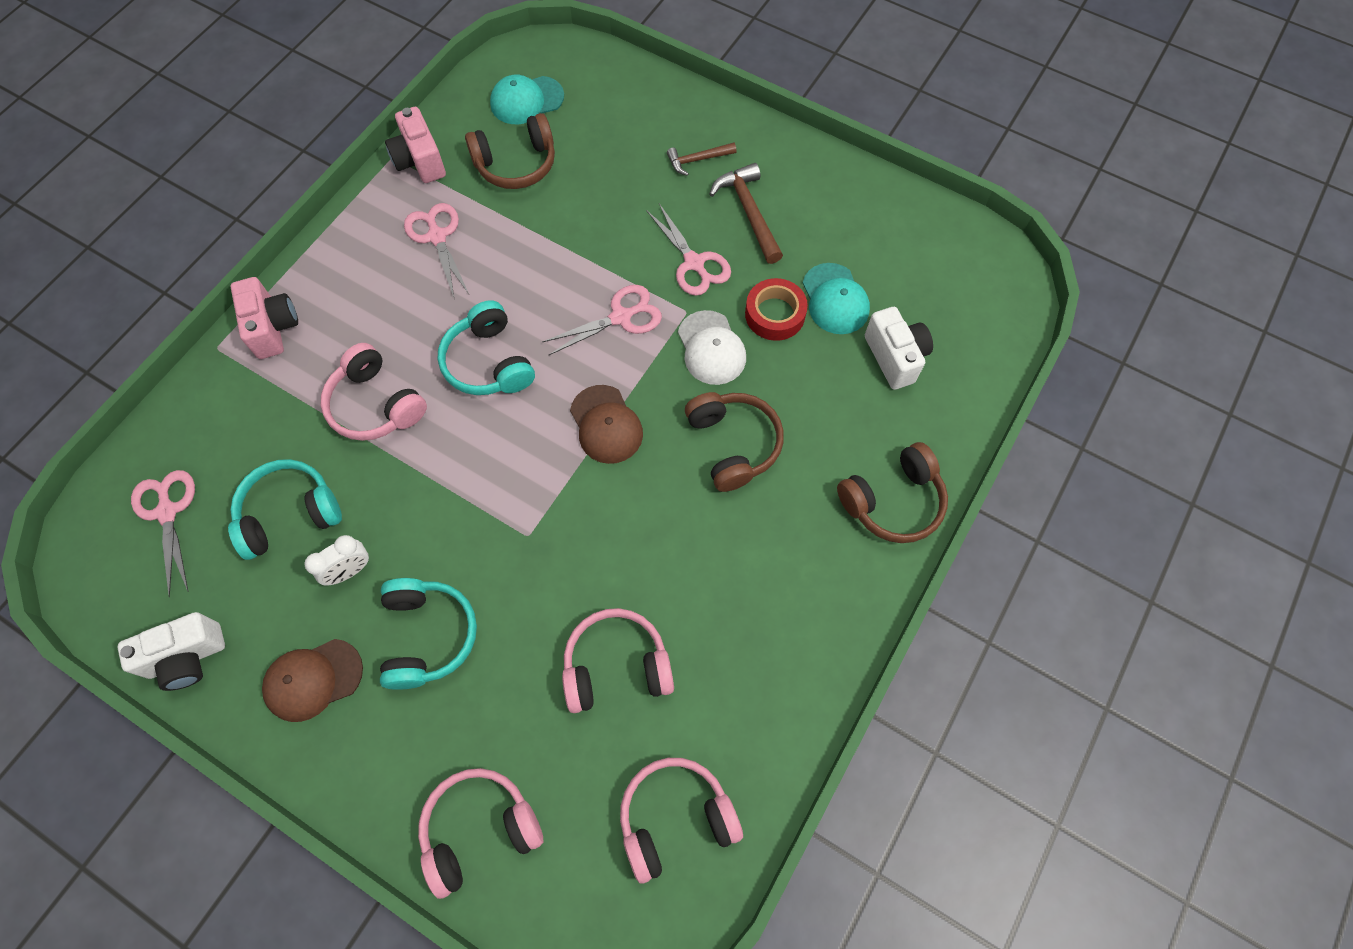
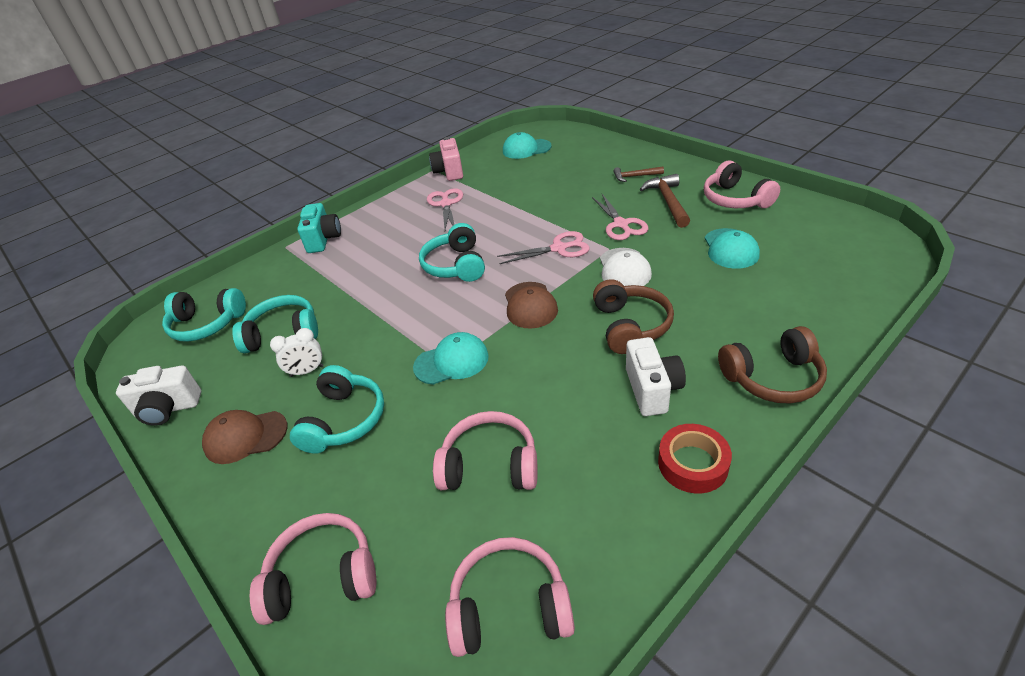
camera: 20 degrees right, 25 degrees down
pink scissors [131,470,195,597] -> turquoise headphones [162,288,246,342]
pink camera [230,277,298,359] -> turquoise camera [297,203,341,253]
pink headphones [321,343,427,441] -> pink headphones moved to [704,160,780,208]
brown headphones [465,113,555,189] -> none
red tape [745,278,808,341] -> red tape moved to [658,424,732,494]
white camera [865,307,933,390] -> white camera moved to [626,337,686,416]
none -> turquoise cap [413,332,489,385]

